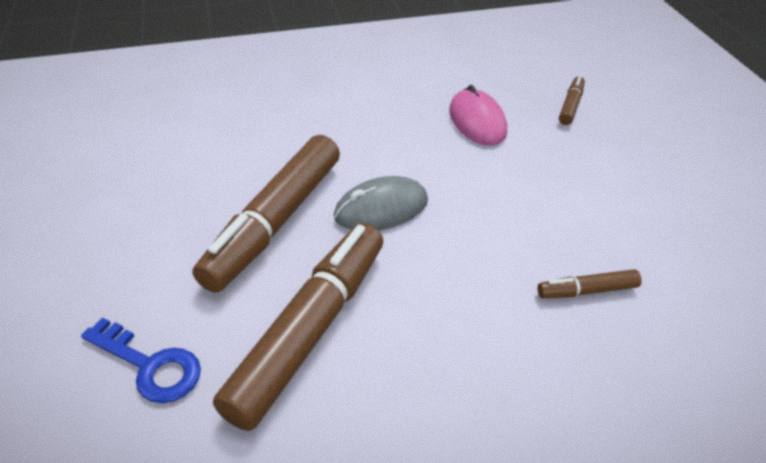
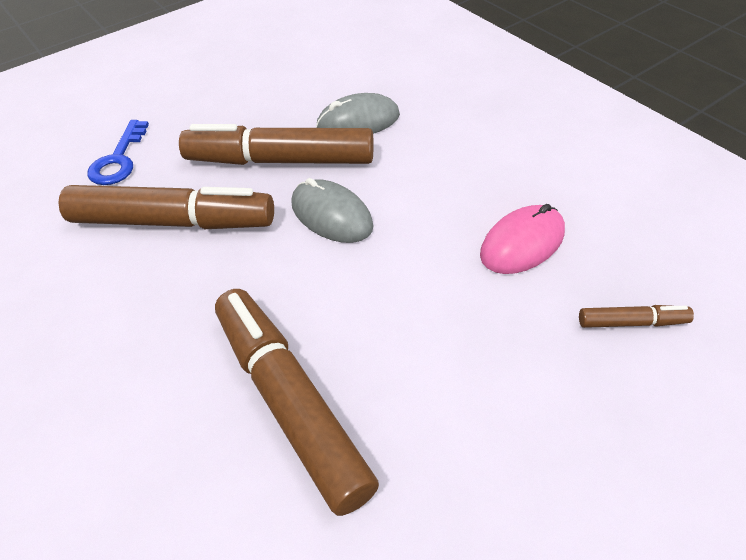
camera: 70 degrees right, 5 degrees up
brown marker [538,269,642,299] -> brown marker [215,289,379,516], size x2.26
none -> grey mouse [316,93,400,134]

